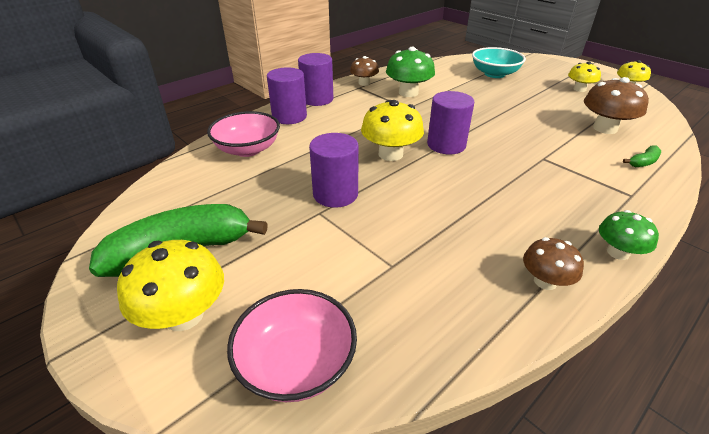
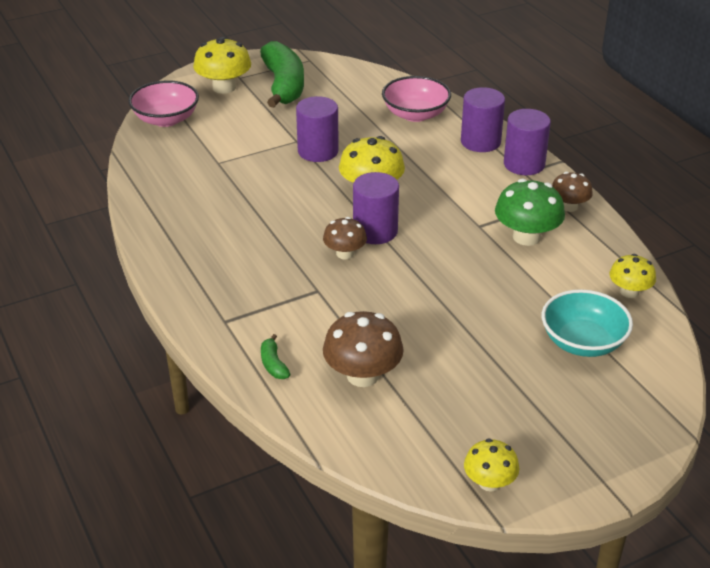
camera: 105 degrees right, 0 degrees up
brown mushroom [523,237,584,290] -> brown mushroom moved to [323,217,367,259]
yellow mushroom [568,62,601,92] -> yellow mushroom moved to [609,254,656,298]
green mushroom [599,210,659,260] -> none

